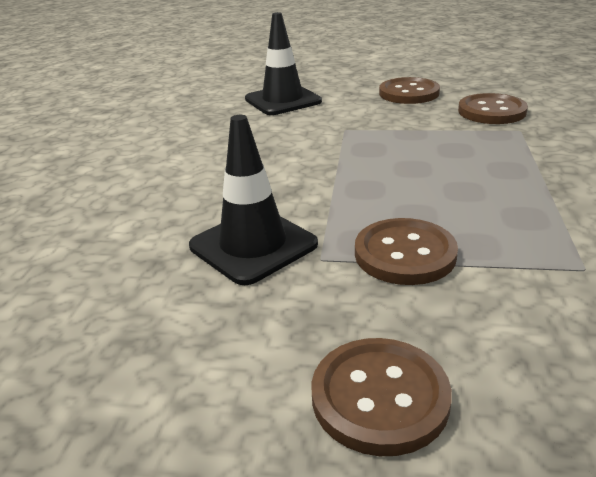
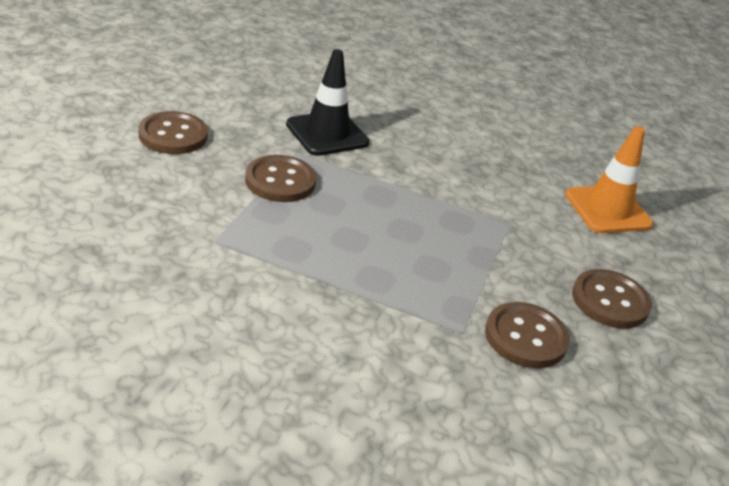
camera: 95 degrees right, 5 degrees up
black traffic cone [245,12,322,115] -> orange traffic cone [565,126,653,233]

